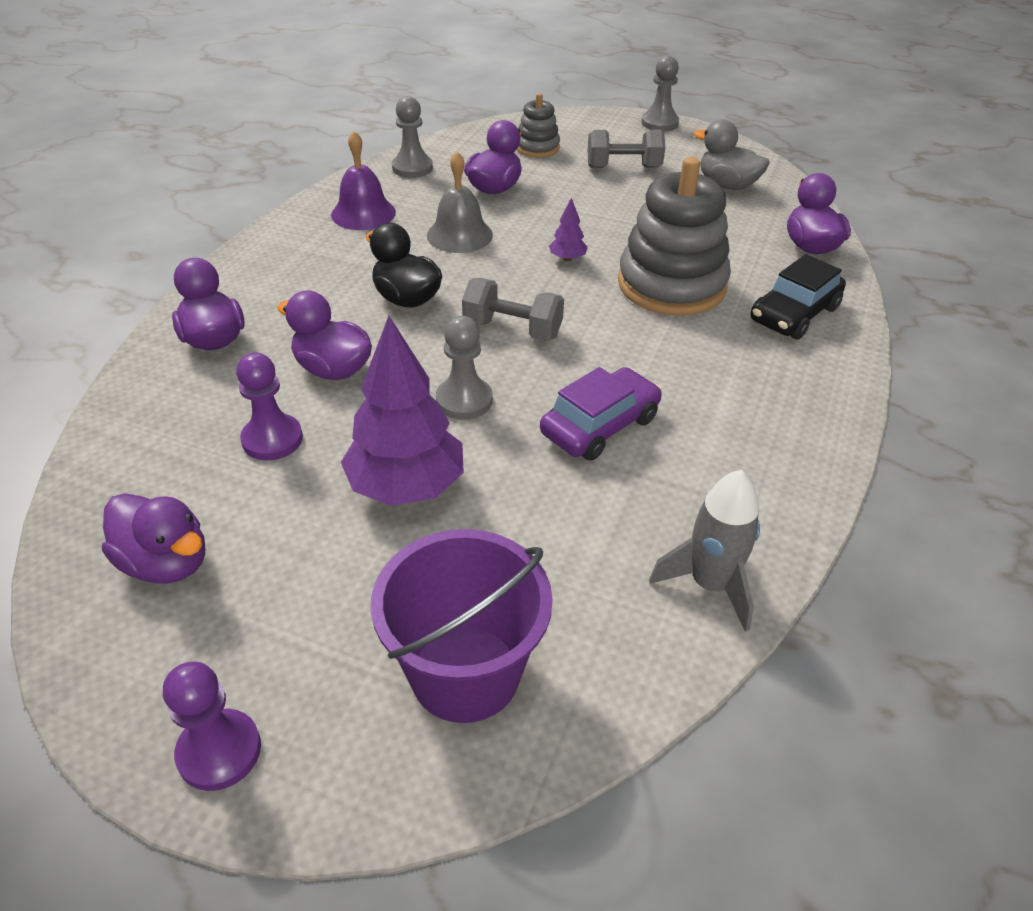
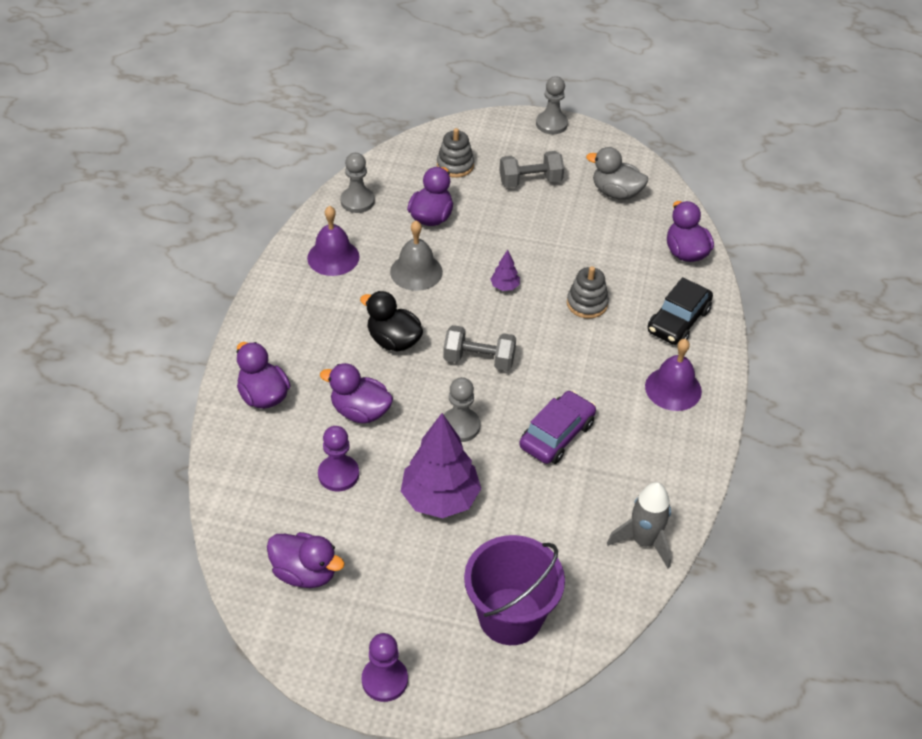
camera: 10 degrees left, 5 degrees up
grey stacking toy [618,157,731,316] -> grey stacking toy [567,266,609,319], size x0.51
none -> purple bell [645,339,702,411]

